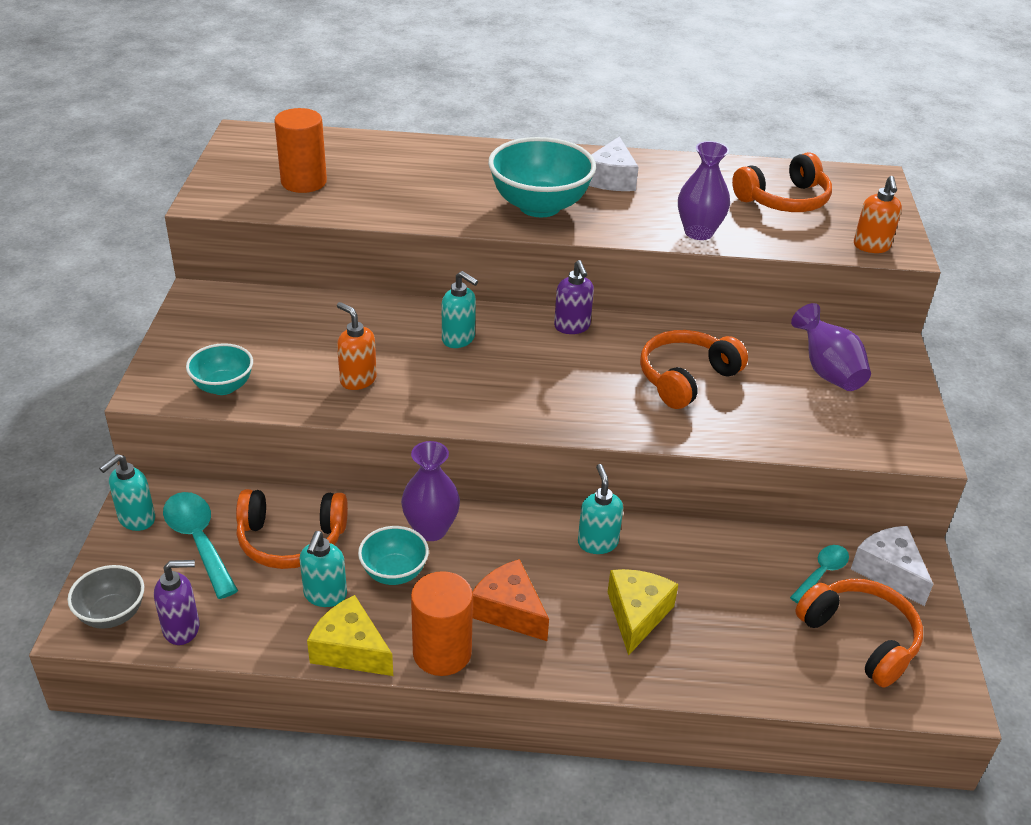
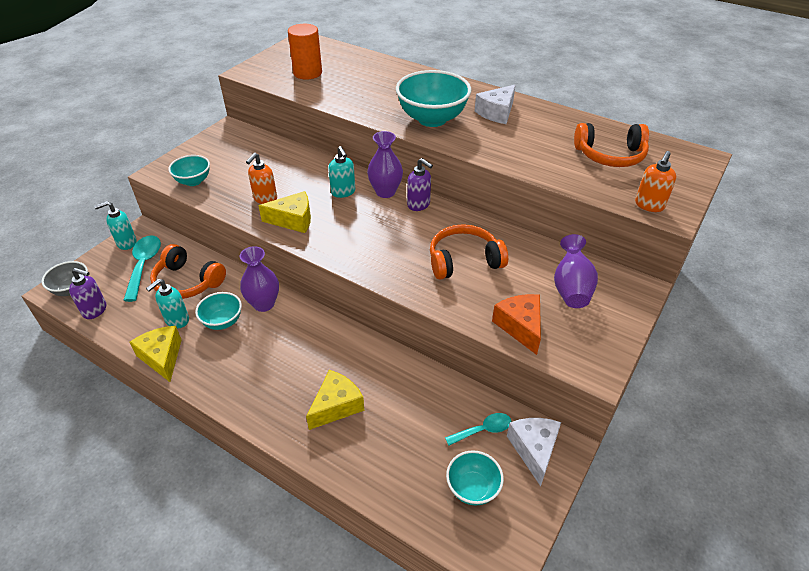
camera: 30 degrees right, 5 degrees up
orange soap dispenser [337,302,377,390] -> orange soap dispenser turned 135 degrees counterclockwise [246,153,277,204]
orange cylinder [411,571,473,676] -> none
orange cheese [472,559,549,641] -> orange cheese moved to [492,294,541,355]
purple soap dispenser [554,260,594,334] -> purple soap dispenser turned 60 degrees counterclockwise [407,158,433,211]
turquoise soap dispenser [578,464,623,554] -> none
purple vase [678,141,730,240] -> purple vase moved to [367,131,403,198]
orange headphones [795,579,923,688] -> turquoise bowl [446,450,504,505]
none -> yellow cheese [258,191,311,233]

